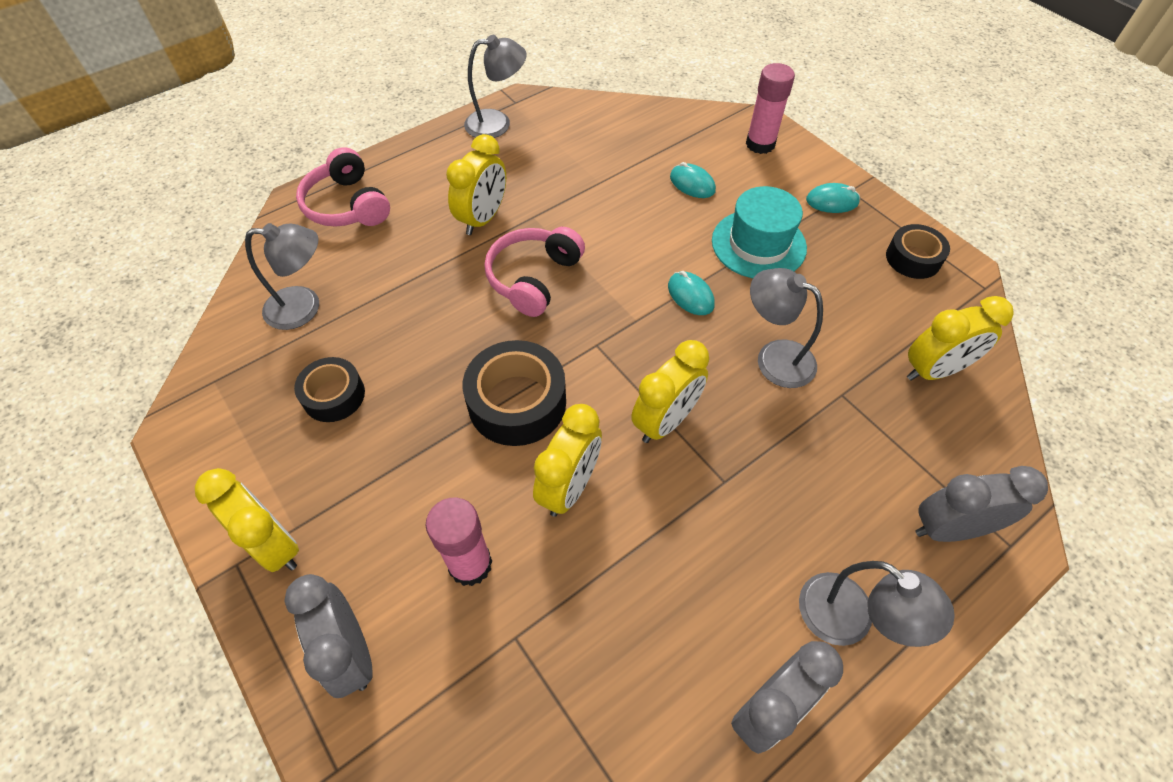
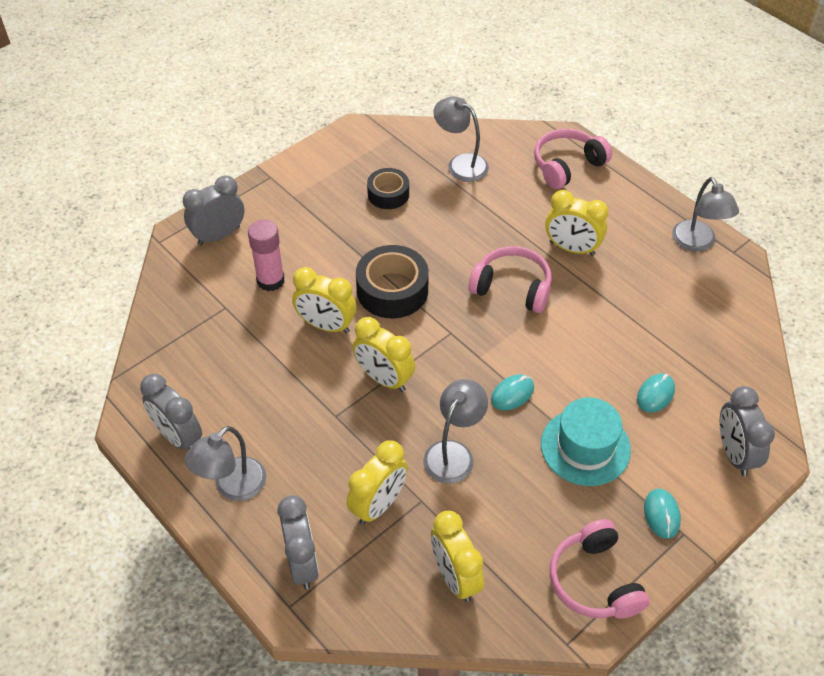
camera: 85 degrees right, 5 degrees down
yellow clock [195,468,299,572] -> yellow clock moved to [347,440,408,525]
grey lamp [245,223,319,330] -> grey lamp turned 135 degrees clockwise [433,96,489,182]
pink glue stick [746,63,795,154] -> grey clock [720,386,775,476]
black tape [886,224,950,279] -> pink headphones [550,519,650,619]

